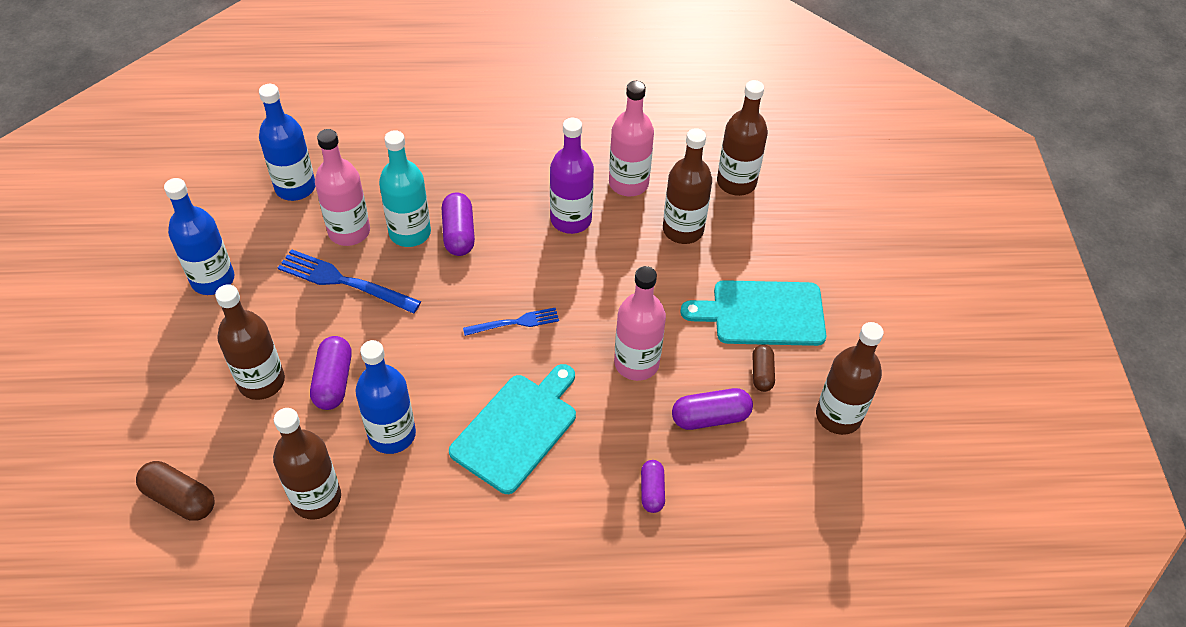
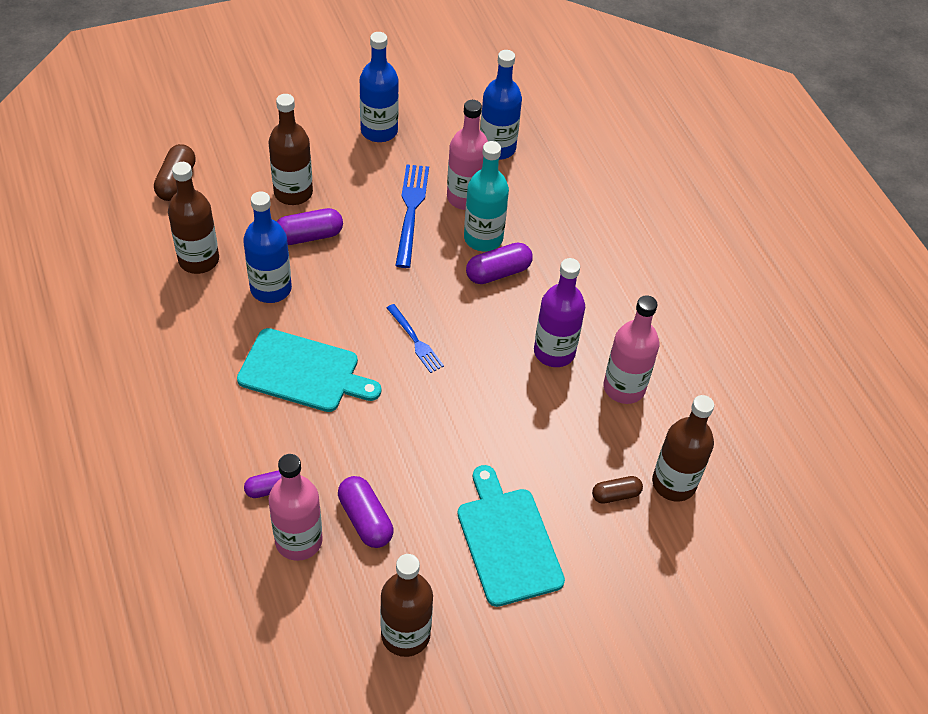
camera: 70 degrees right, 0 degrees up
pink bottle [614,266,666,381] -> pink bottle moved to [269,454,323,561]
brown bottle [663,128,712,244] -> none
brown capsule [752,345,775,392] -> brown capsule moved to [592,476,643,504]

